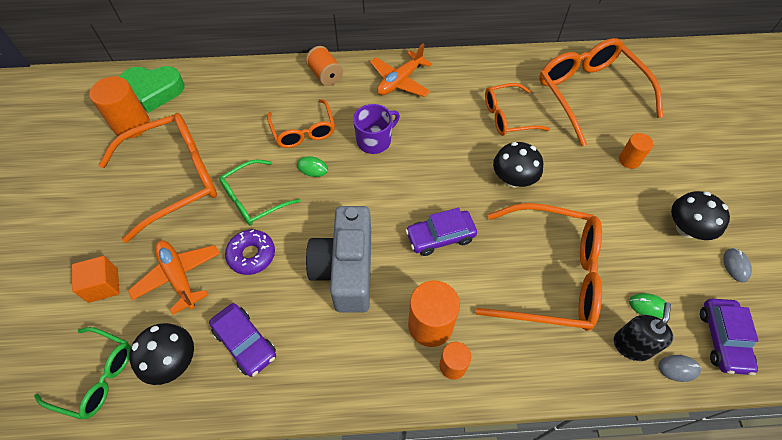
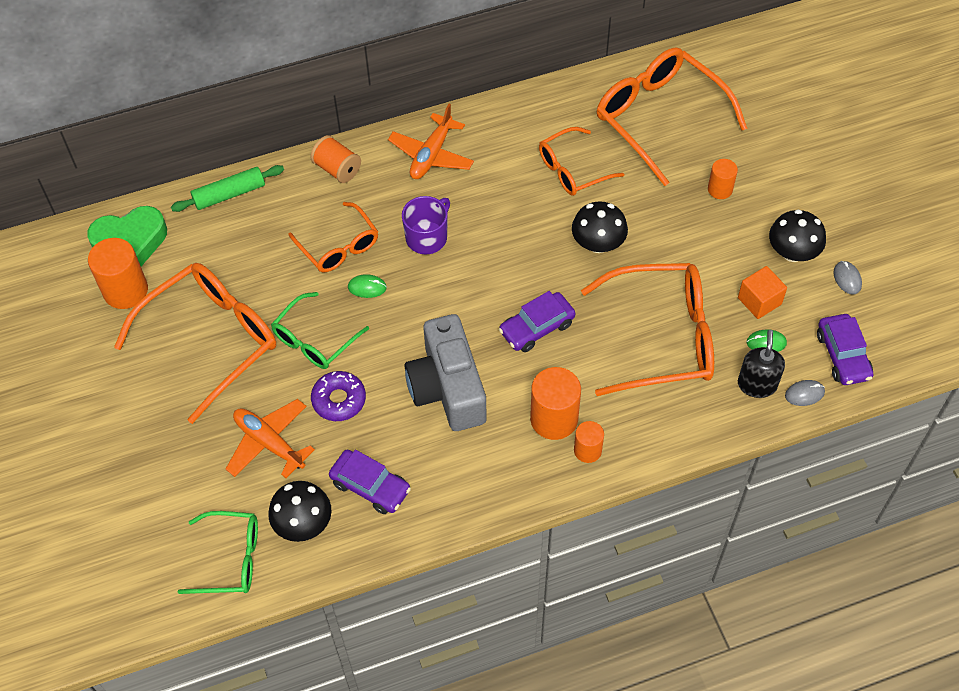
camera: 15 degrees left, 0 degrees up
orange cube [72,256,119,303] -> orange cube moved to [738,266,787,319]
none -> green rolling pin [171,165,284,212]

